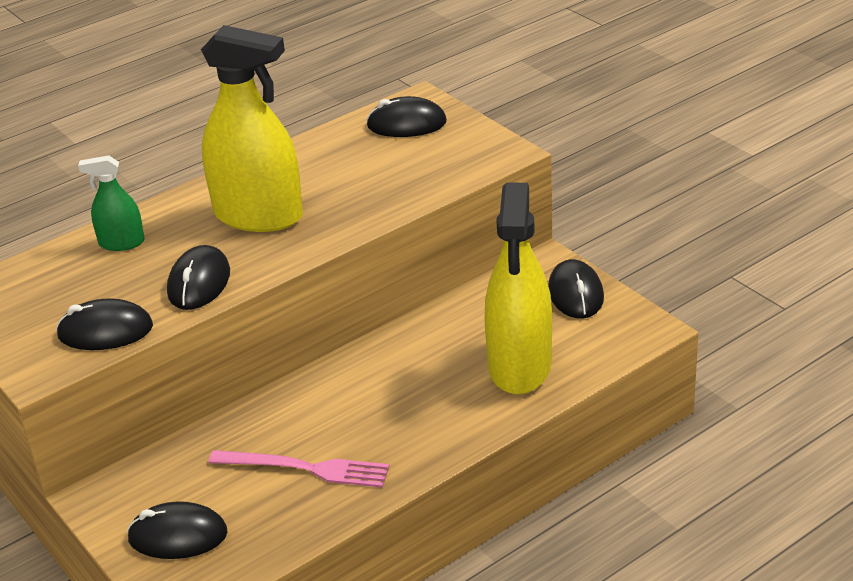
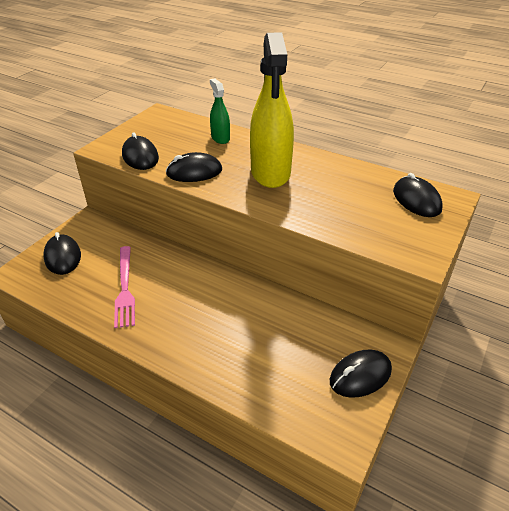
camera: 65 degrees right, 5 degrees up
yellow spray bottle [485,183,552,394] -> none

